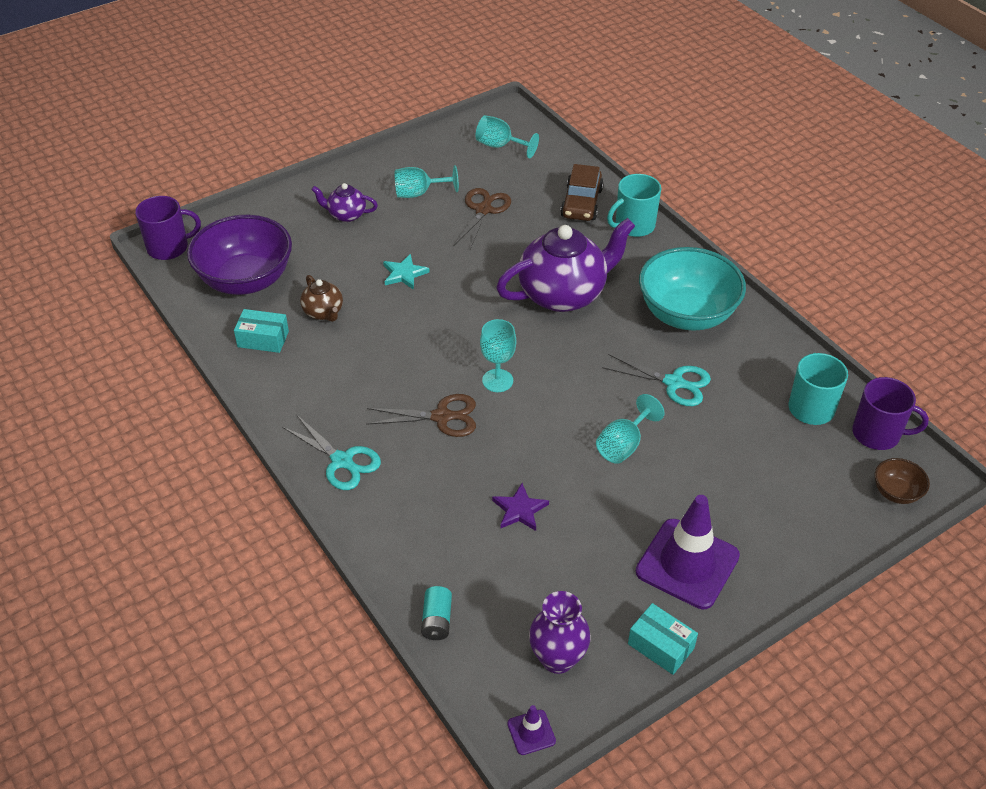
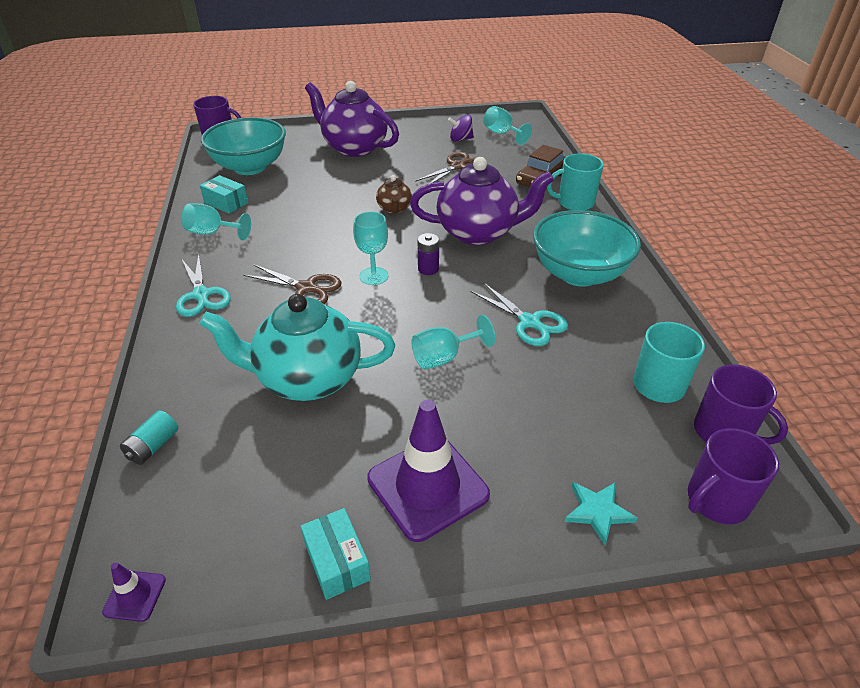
camera: 25 degrees right, 5 degrees down
purple bowl [187,215,292,295] -> turquoise bowl [201,117,286,175]
brown teapot [300,275,343,322] -> brown teapot moved to [376,175,412,214]
purple teapot [311,183,378,222] -> purple teapot [305,81,399,157], size x2.11
turquoise star [383,254,430,290] -> turquoise star moved to [564,482,638,545]
turquoise goblet [395,165,459,198] -> turquoise goblet moved to [181,203,251,241]
purple star [492,483,549,531] -> turquoise teapot [199,294,395,401]
purple vase [529,591,591,674] -> none
brown bowl [875,458,930,504] -> purple mug [688,428,779,524]
none -> purple battery [417,233,439,275]
none -> purple spinning top [448,115,474,142]

